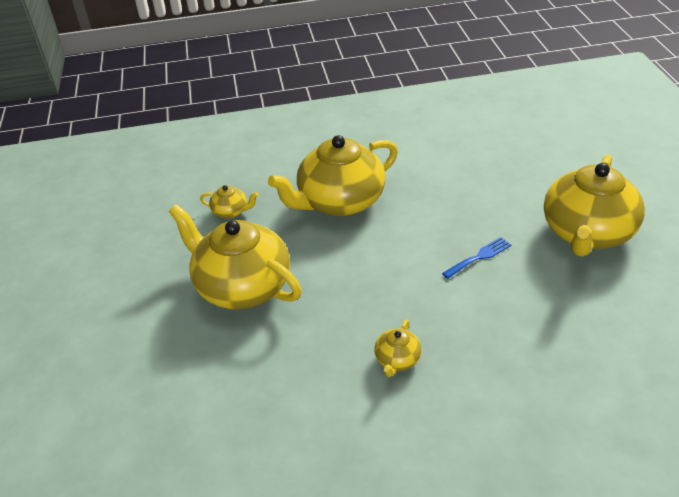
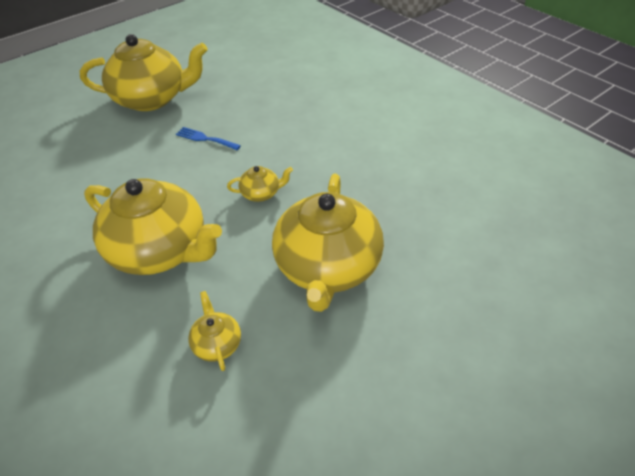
camera: 120 degrees left, 5 degrees up
yellow teapot [374,319,422,377] -> yellow teapot moved to [227,166,293,202]

